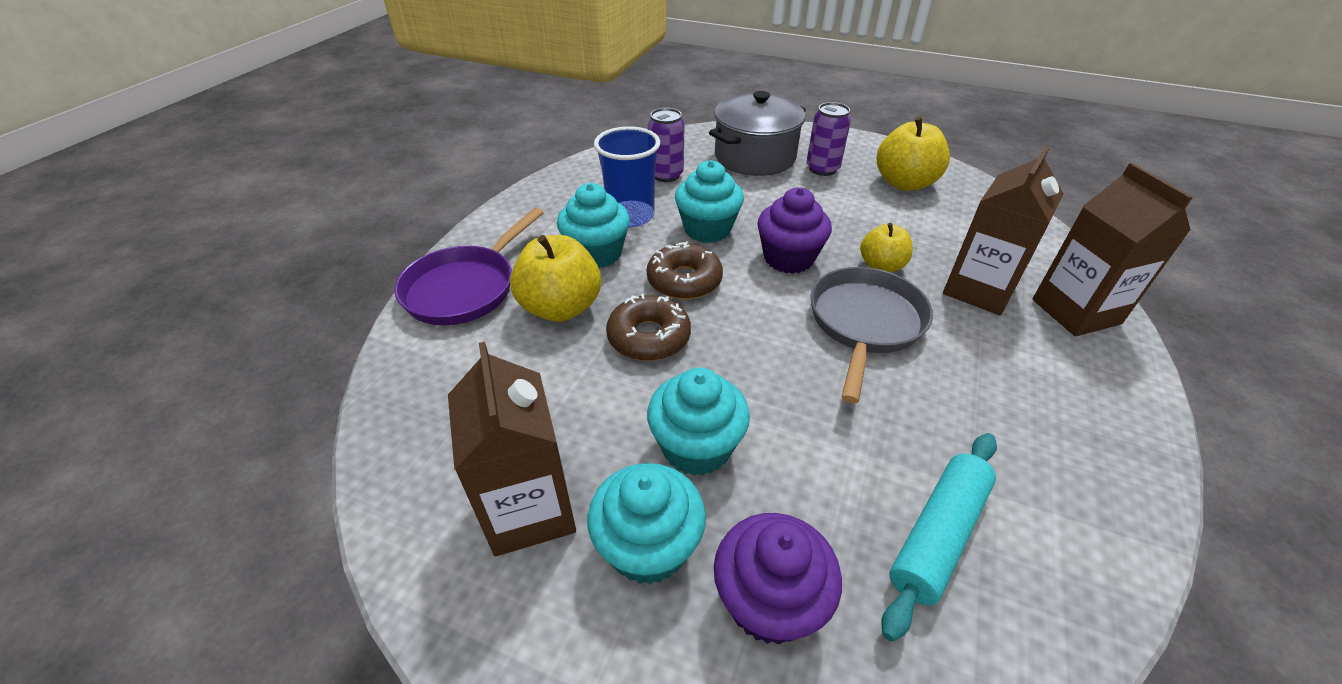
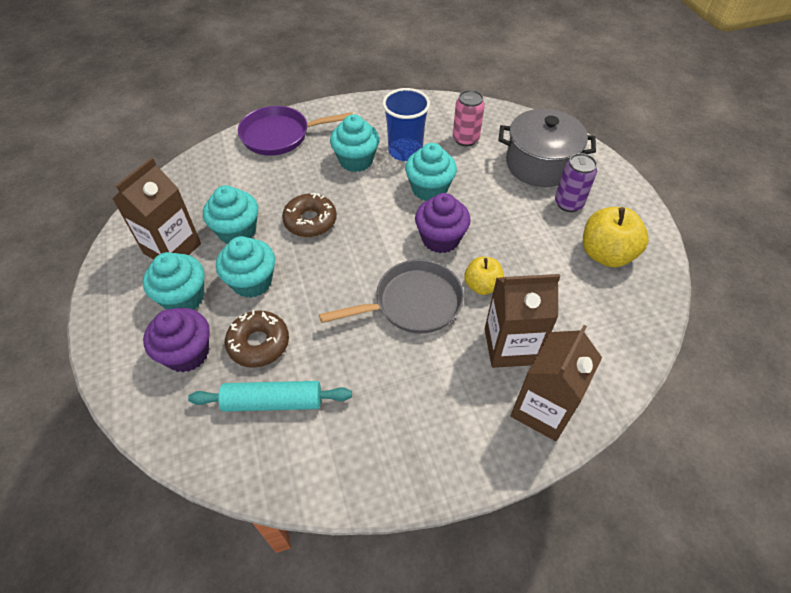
camera: 50 degrees right, 10 degrees up
yellow apple [510,235,601,322] -> none
brown donut [647,241,723,300] -> brown donut moved to [225,310,289,368]
purple can [648,108,685,182] -> pink can [453,90,485,146]
none -> turquoise cupcake [203,185,258,244]

